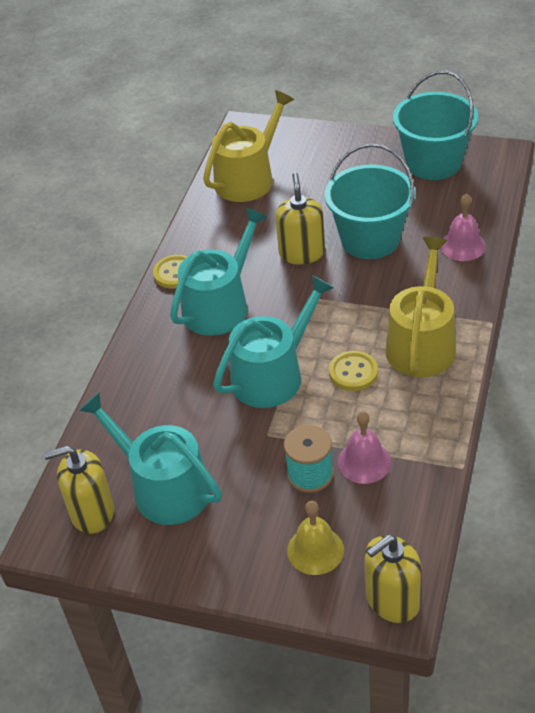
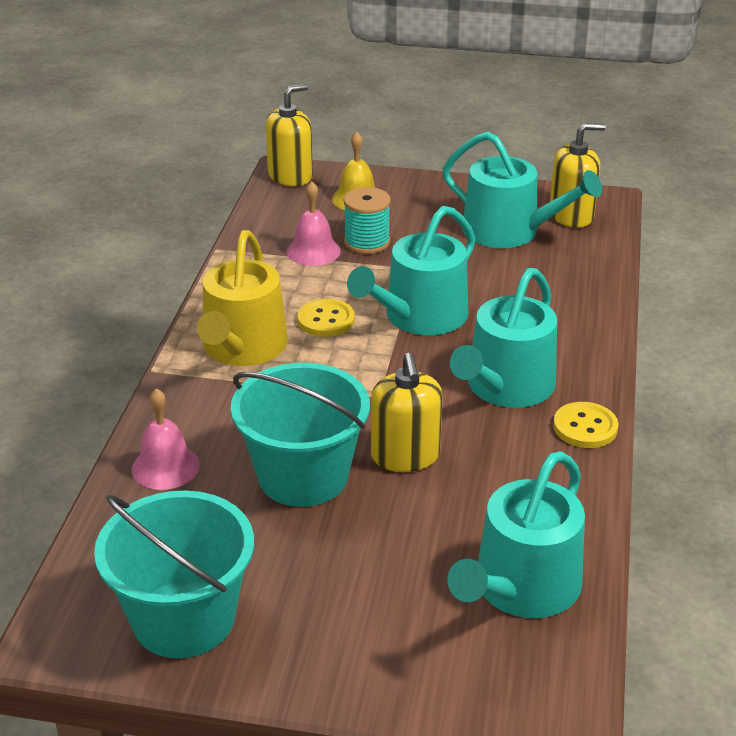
camera: 170 degrees right, 10 degrees down
yellow watering can [203,90,294,202] -> turquoise watering can [448,451,585,618]

